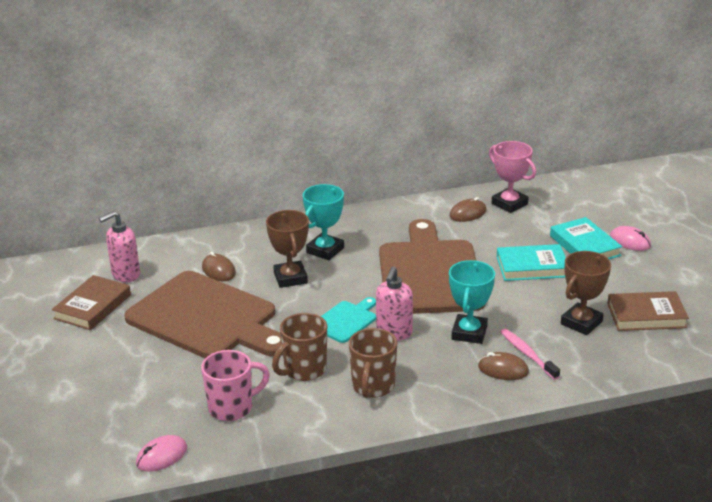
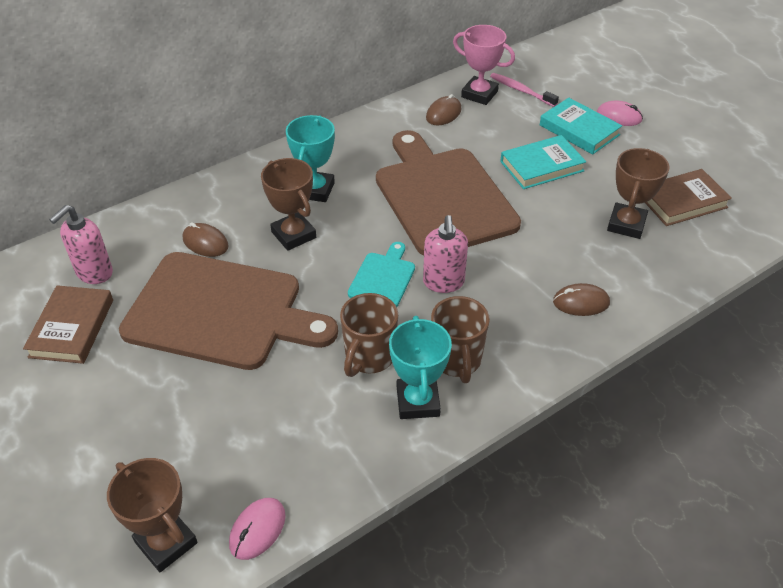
camera: 20 degrees left, 15 degrees up
pink mug [201,350,270,421] -> none
turquoise trophy [449,260,495,344] -> turquoise trophy moved to [389,316,452,419]
pink toothbrush [500,329,560,380] -> pink toothbrush moved to [490,73,559,107]
none -> brown trophy [107,458,198,572]

